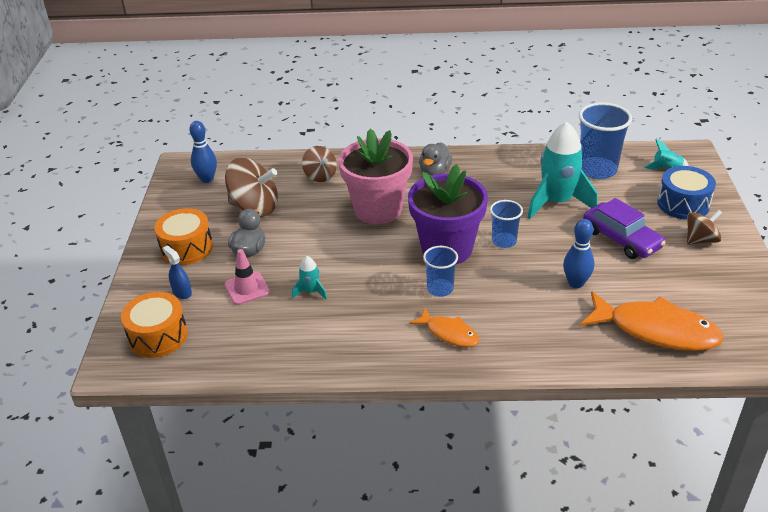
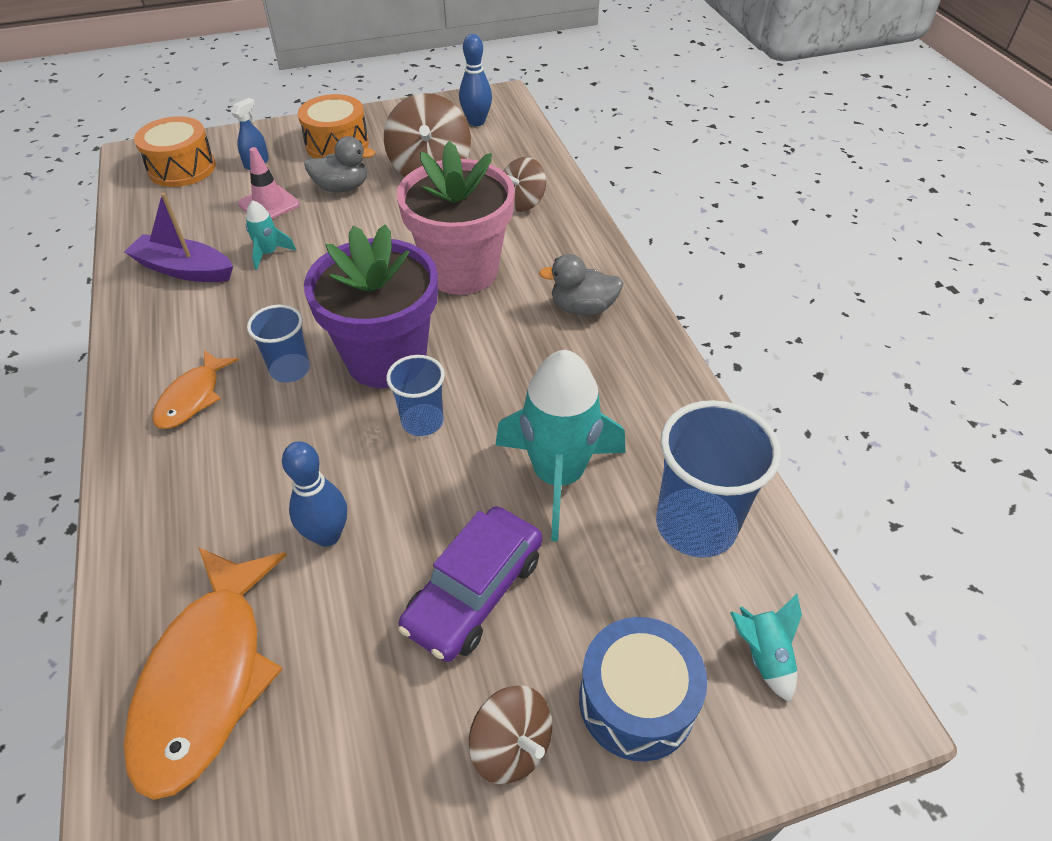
camera: 70 degrees right, 10 degrees up
none -> purple boat [124,193,233,282]

